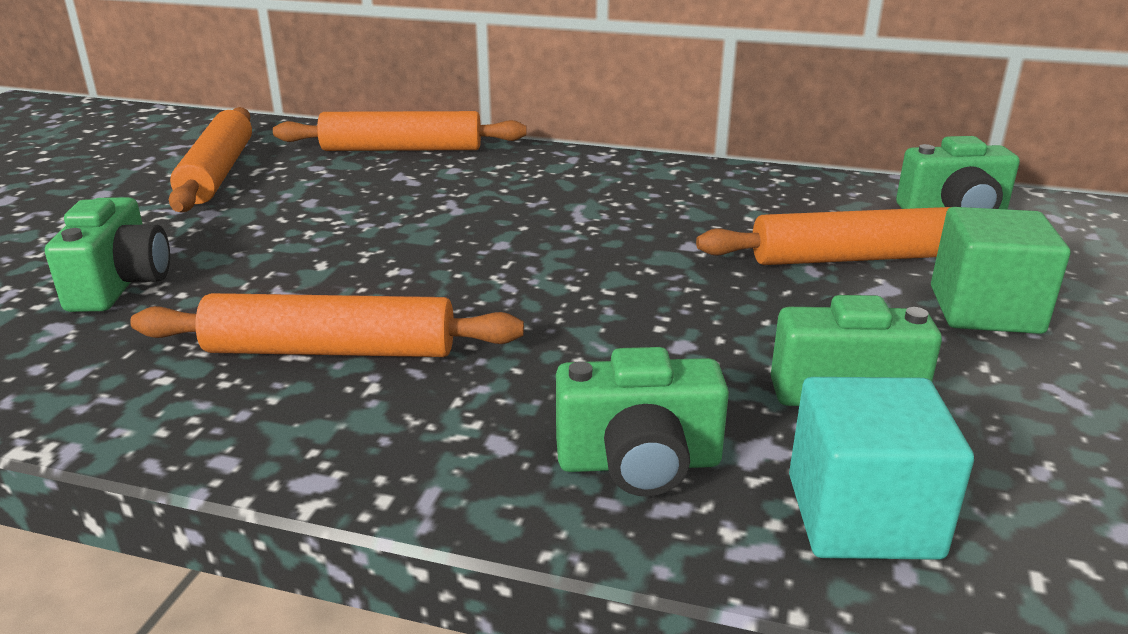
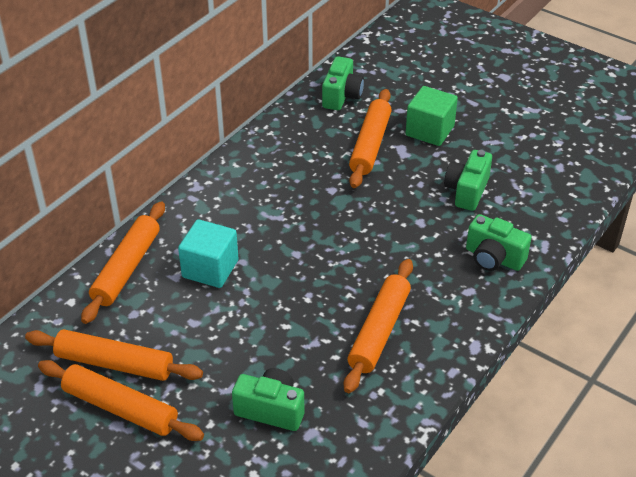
camera: 70 degrees left, 15 degrees up
green camera [556,347,729,497] -> green camera turned 105 degrees clockwise [466,214,532,271]
turquoise cube [789,377,974,560] -> turquoise cube moved to [178,219,239,288]
none -> orange rolling pin [38,360,204,441]

